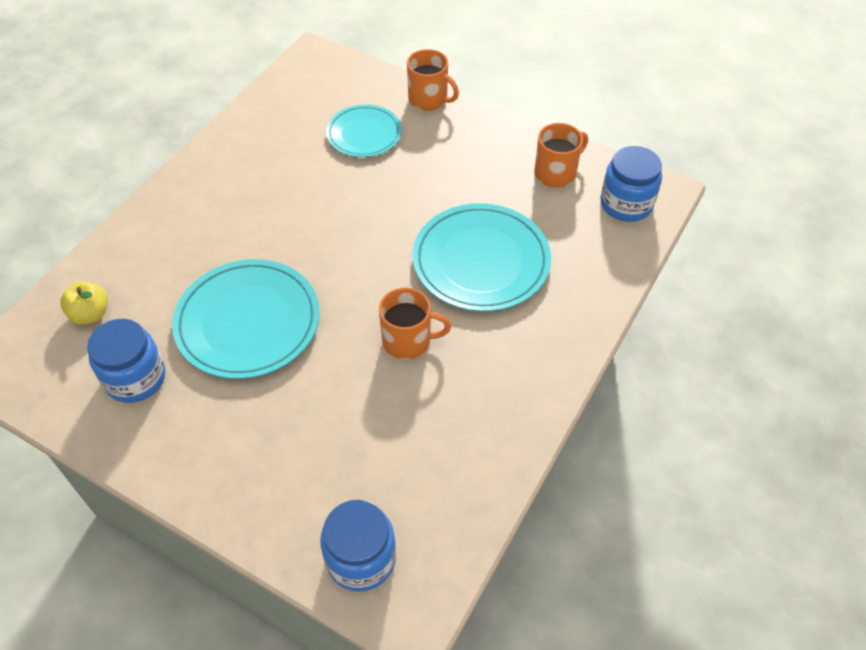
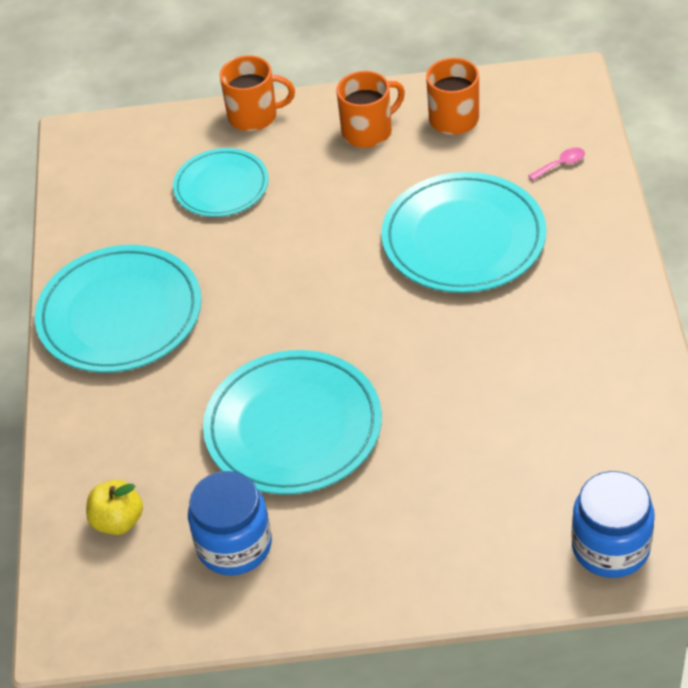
camera: 30 degrees left, 5 degrees down
orange mug [379,288,451,360] -> orange mug moved to [337,71,405,148]
blue jar [600,146,662,222] -> none
none -> turquoise plate [35,245,202,373]
none -> pink spoon [528,148,585,181]

